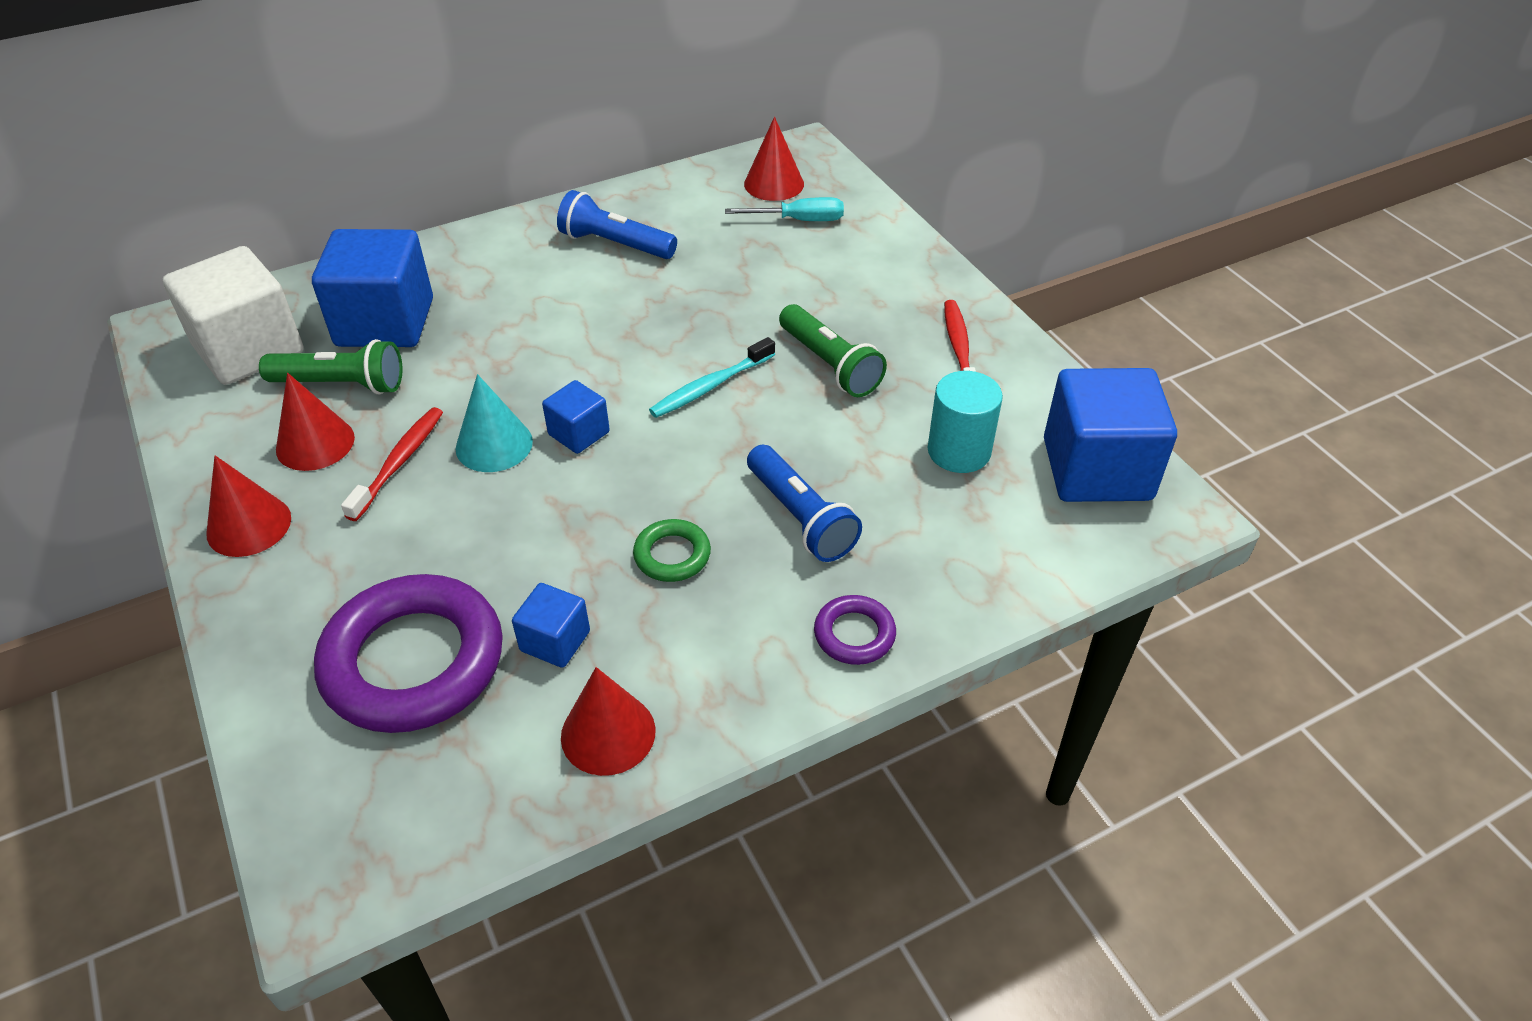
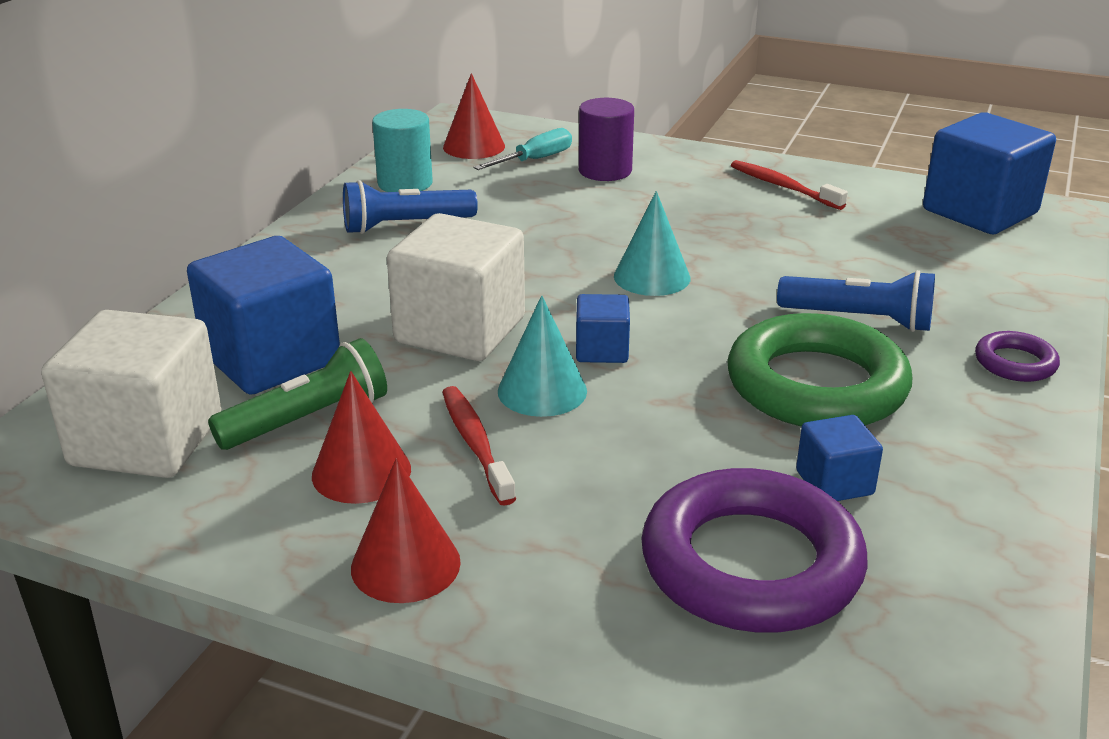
camera: 40 degrees left, 15 degrees down
red cone [561,667,656,776] -> none
green ring [633,519,711,582] -> green ring [727,313,912,427], size x2.18
turquoise toothbrush [649,337,775,418] -> turquoise cone [614,191,691,296]
green flashlight [779,304,887,397] -> none
turquoise cylinder [927,371,1003,473] -> turquoise cylinder moved to [372,109,433,192]
none -> white cube [387,213,525,361]
none -> purple cylinder [579,98,634,181]

